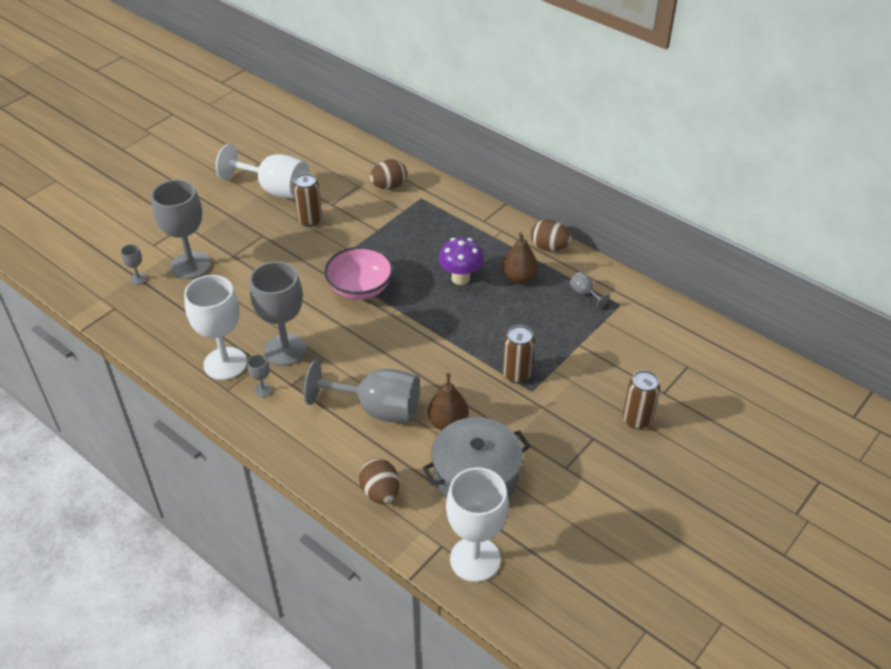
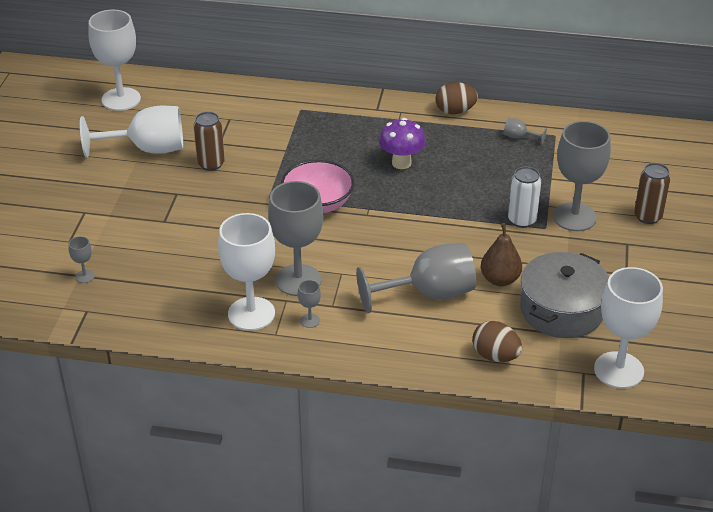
camera: 30 degrees left, 5 degrees down
grey goblet [151,180,211,279] -> grey goblet moved to [553,121,611,231]
brown egg [370,159,407,189] -> none
brown pear [502,232,538,284] -> none
brown can [503,325,535,383] -> white can [508,166,541,228]
none -> white goblet [88,10,141,111]

